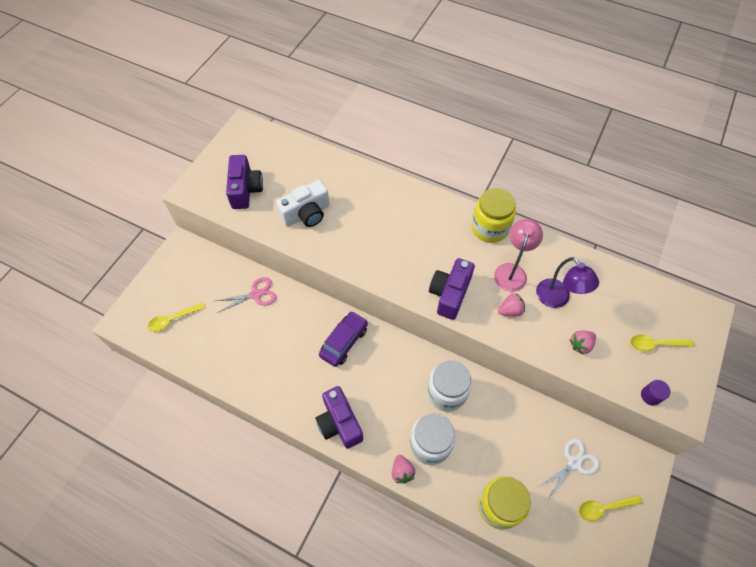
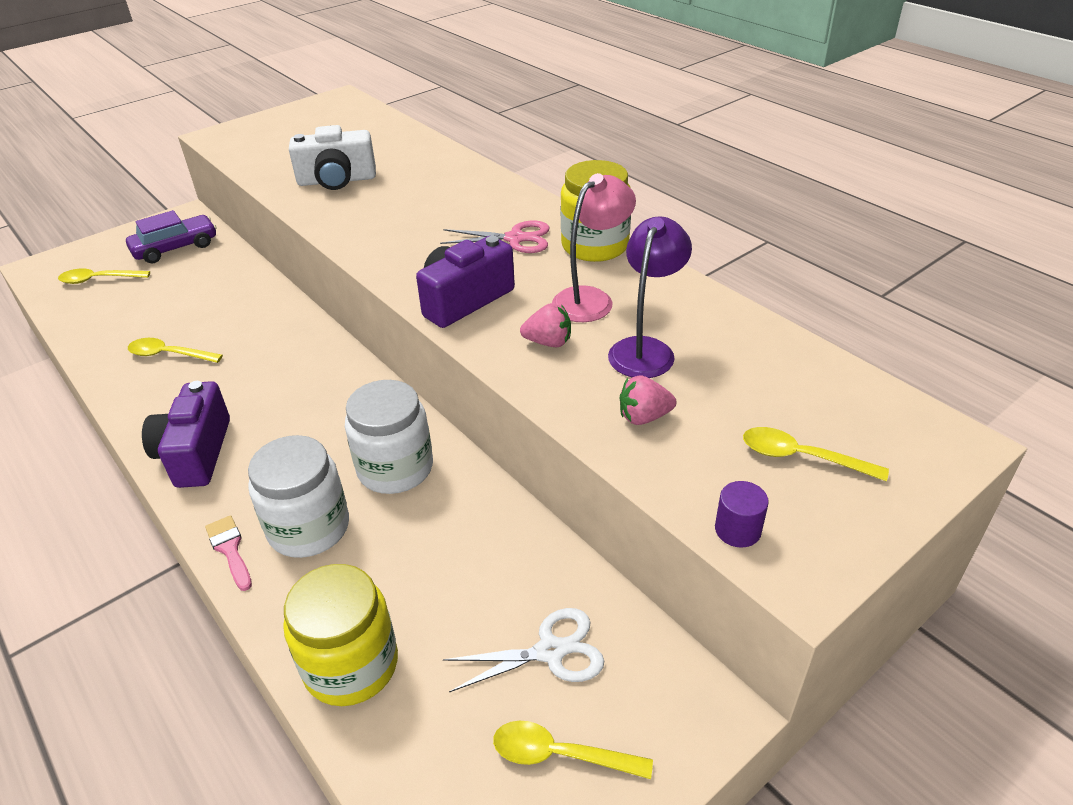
camera: 25 degrees right, 20 degrees down
pink scissors [216,277,276,313] -> pink scissors moved to [440,221,549,253]
purple camera [226,155,263,209] -> none
purple car [319,311,368,367] -> purple car moved to [126,210,217,263]
pink strawberry [392,455,416,483] -> pink brush [205,515,252,591]
purple lamp [536,257,599,308] -> purple lamp turned 150 degrees counterclockwise [608,216,692,378]
none -> yellow spoon [128,338,223,363]

